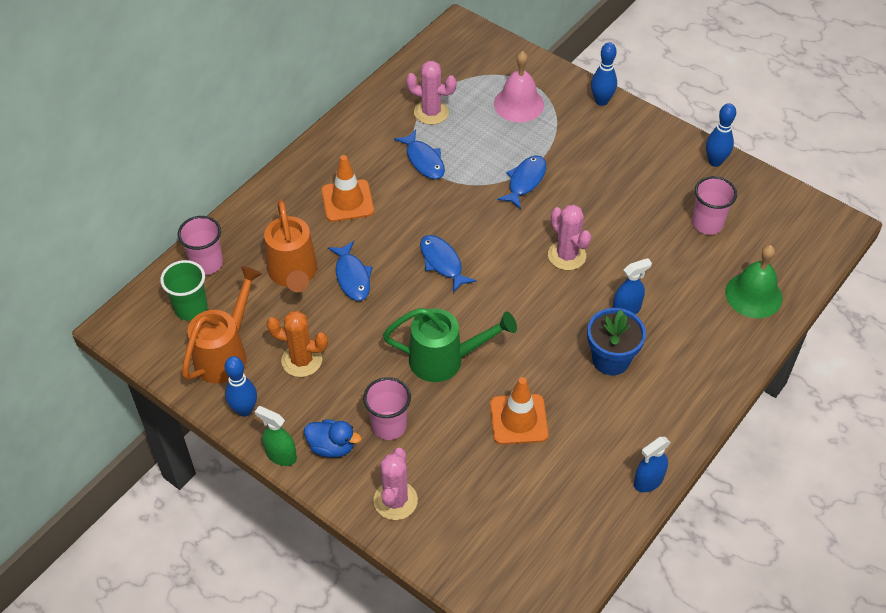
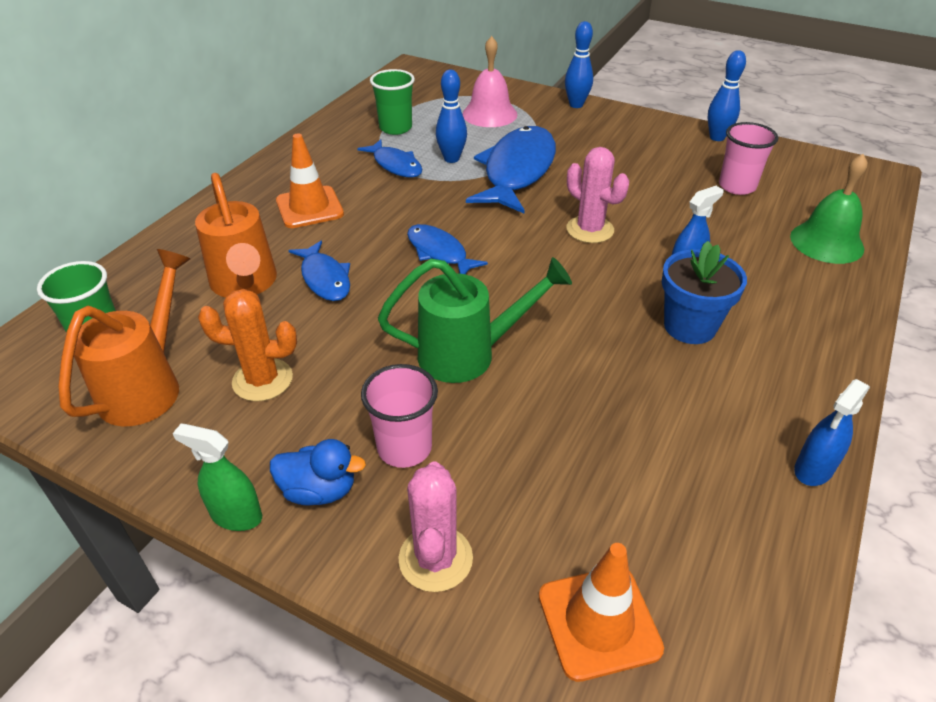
camera: 10 degrees left, 10 degrees down
pink cup [178,216,223,275] -> none
blue bowling pin [224,356,257,417] -> blue bowling pin moved to [436,70,467,163]
pink cactus [406,61,457,125] -> green cup [370,69,415,135]
orange traffic cone [490,377,548,445] -> orange traffic cone moved to [539,543,664,682]
blue fish [497,155,546,209] -> blue fish [466,126,556,213], size x1.85

